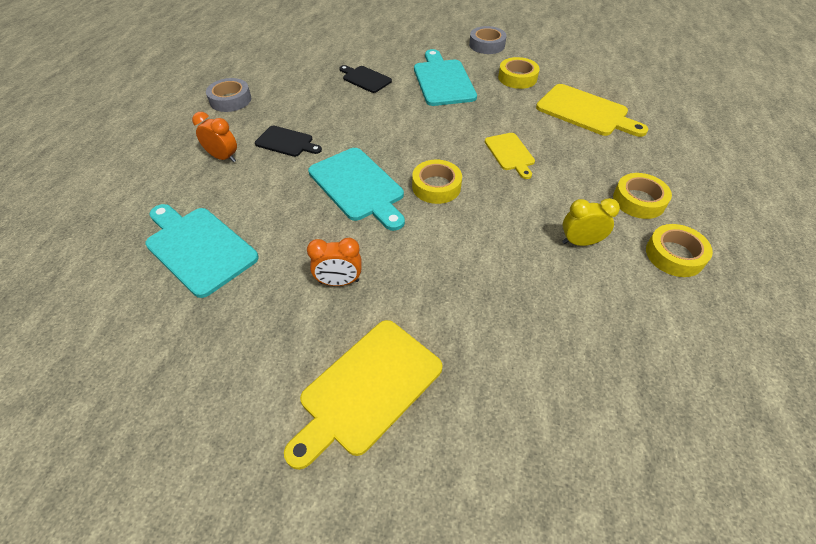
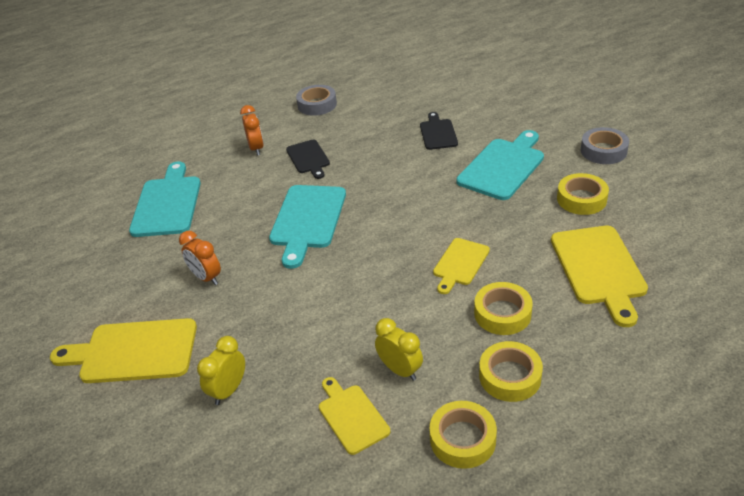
camera: 50 degrees right, 10 degrees down
yellow tape [412,160,462,204] -> yellow tape moved to [474,282,533,335]
none -> yellow clock [197,336,245,405]
none -> yellow cutting board [319,377,390,455]

